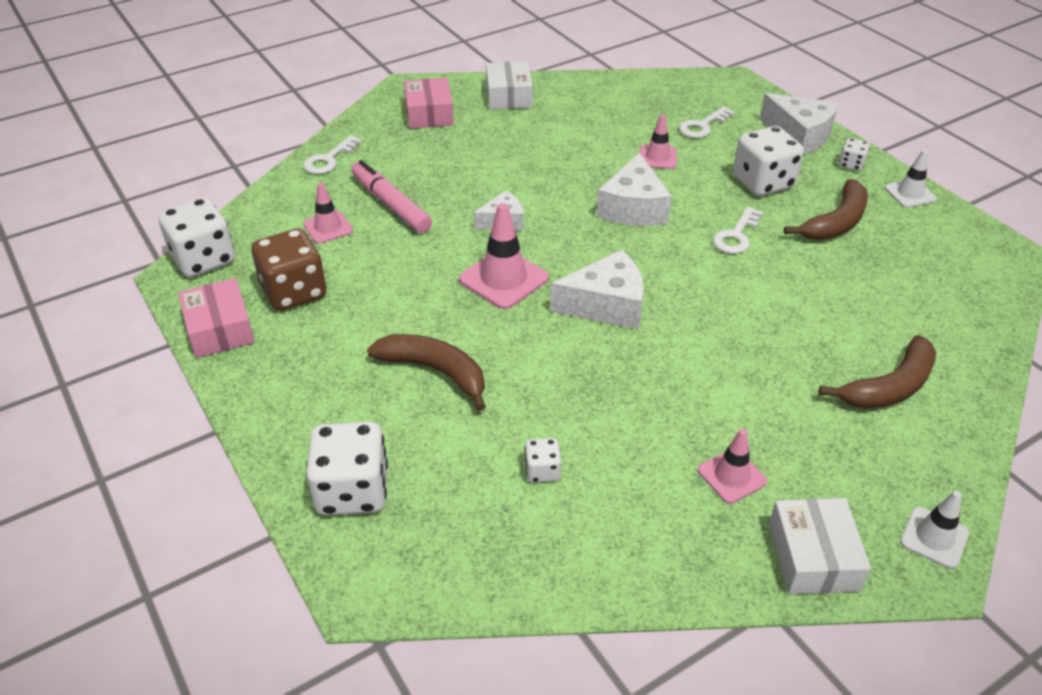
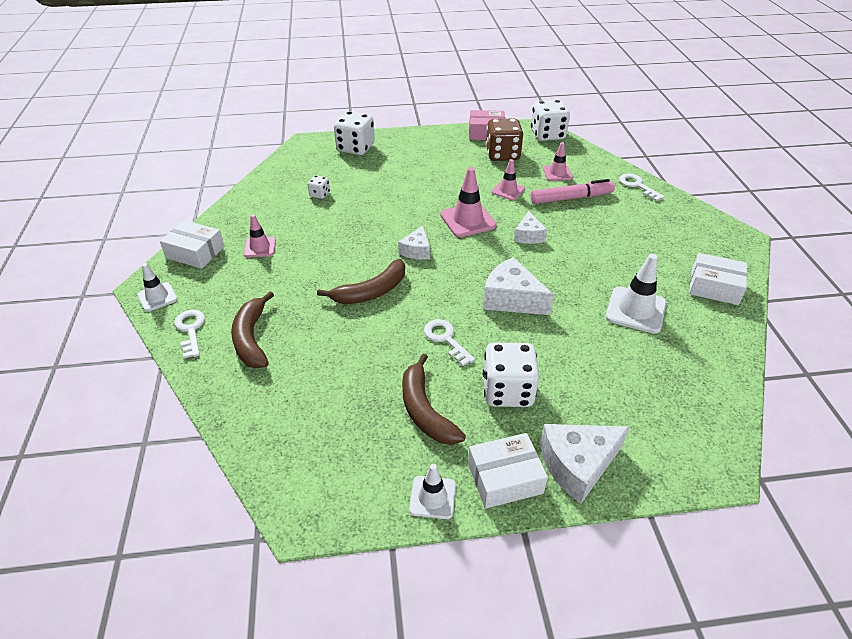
camera: 115 degrees right, 0 degrees up
brown banana [367,334,486,411] -> brown banana moved to [317,259,405,304]
pink box [404,77,454,129] -> none
white cheese [550,250,644,329] -> white cheese [398,226,430,260], size x0.60
pink traffic cone [640,114,677,169] -> pink traffic cone moved to [491,159,525,200]
white key [679,106,735,138] -> white key moved to [174,310,205,359]
white dice [839,138,870,171] -> white box [468,433,548,509]
none -> white traffic cone [605,254,666,334]

